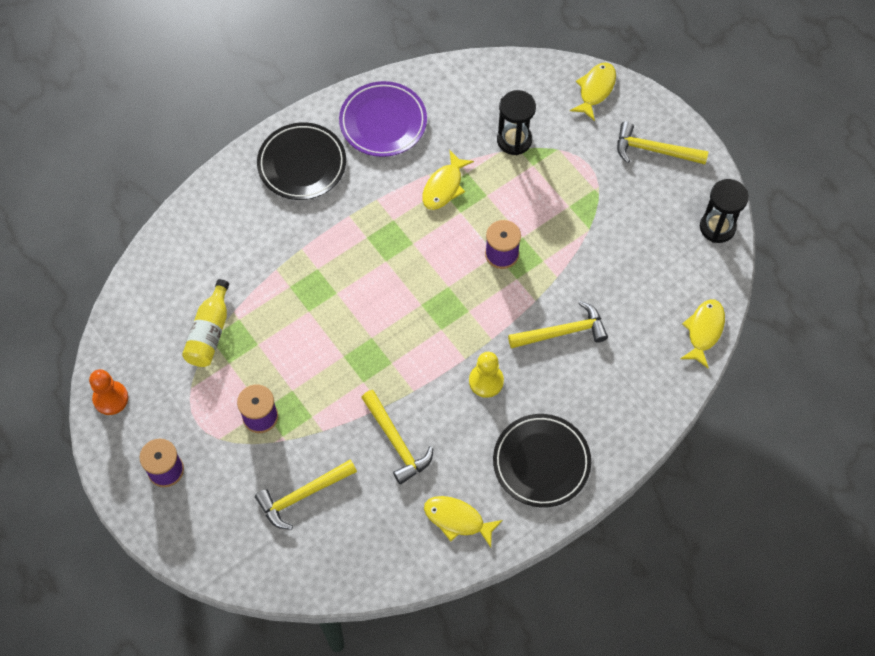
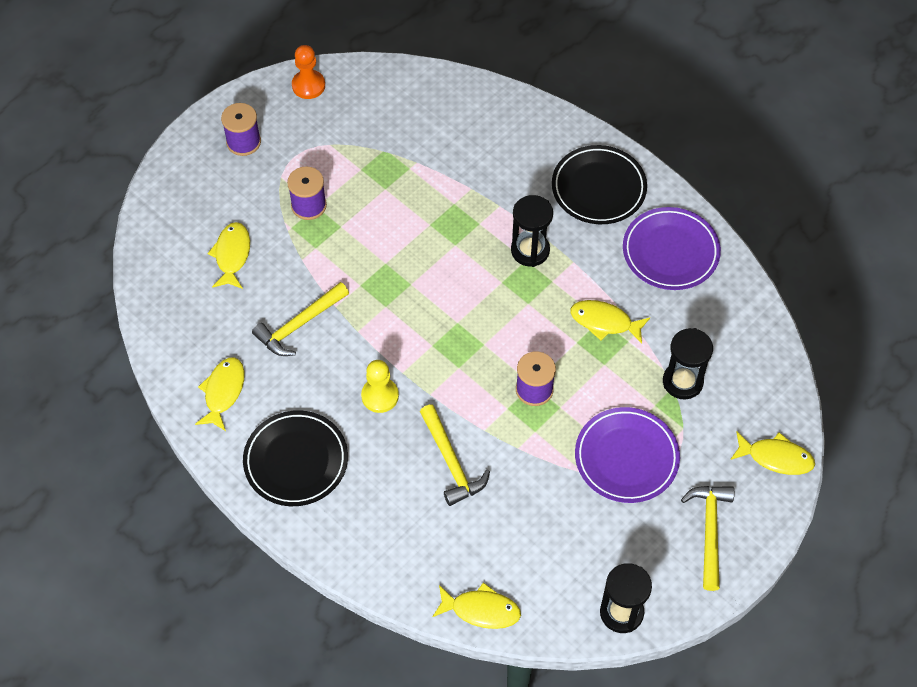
camera: 80 degrees right, 5 degrees down
yellow bottle [182,279,229,367] -> none
yellow hammer [255,459,357,530] -> yellow fish [207,222,250,289]
none -> black hourglass [511,195,553,267]
none -> purple plate [575,407,680,503]

